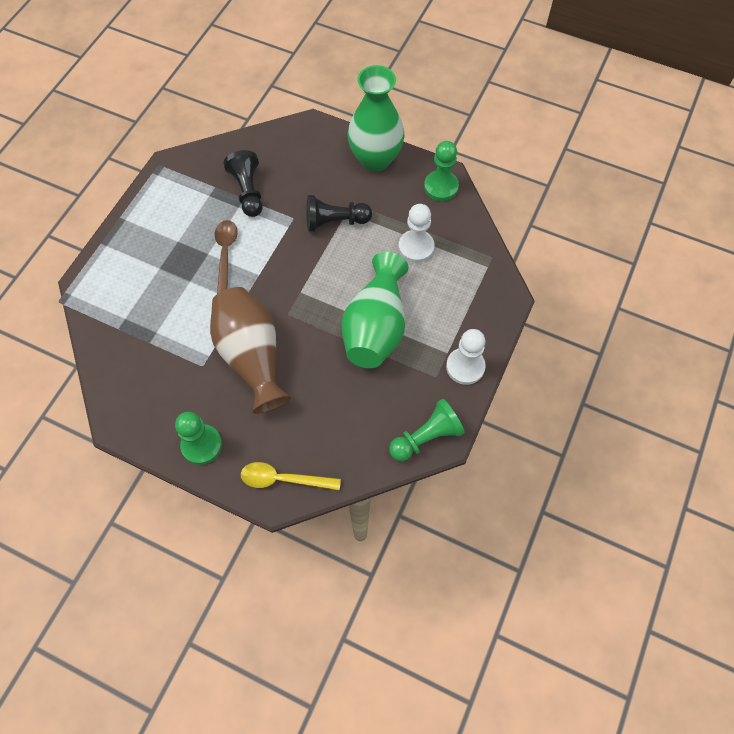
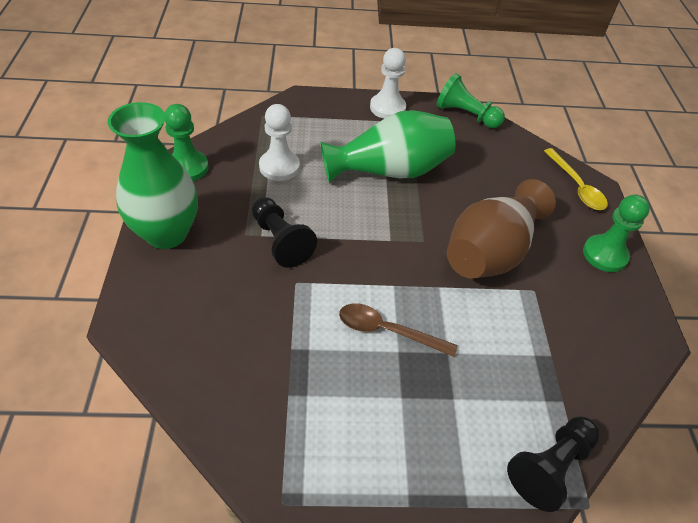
camera: 120 degrees left, 15 degrees down
brown spoon [215,220,238,294] -> brown spoon turned 45 degrees clockwise [339,303,458,357]
black pawn [223,150,263,217] -> black pawn moved to [507,416,600,512]

